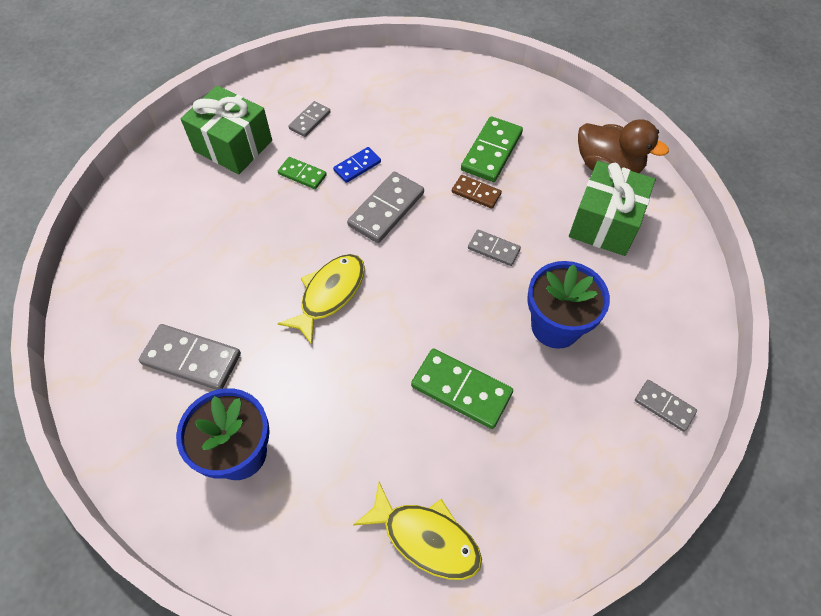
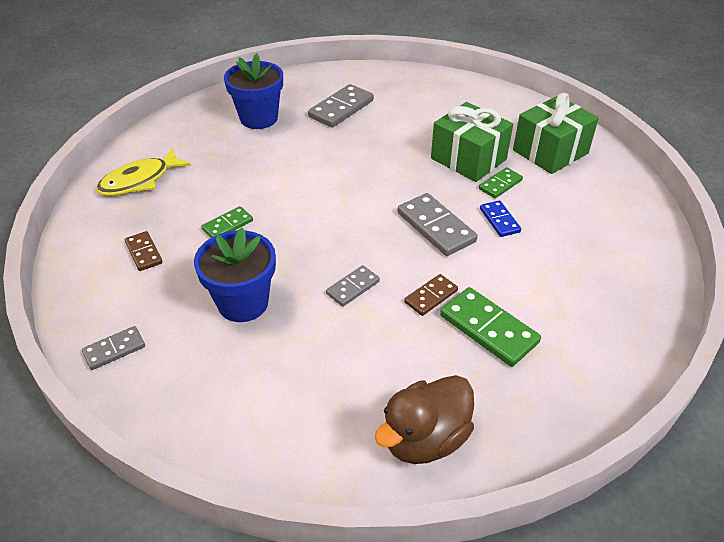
camera: 110 degrees right, 15 degrees down
yellow fish [277,254,365,345] -> none
grey domino [289,101,331,137] -> none
green domino [411,348,513,429] -> green domino [201,206,253,238], size x0.59
green gift [569,161,655,256] -> green gift moved to [431,102,513,182]
none -> brown domino [125,231,163,271]

